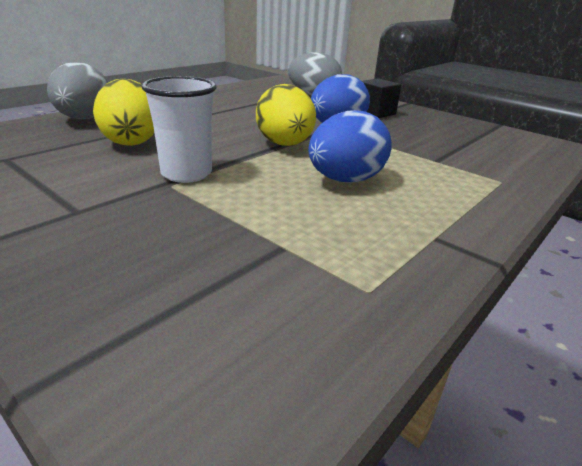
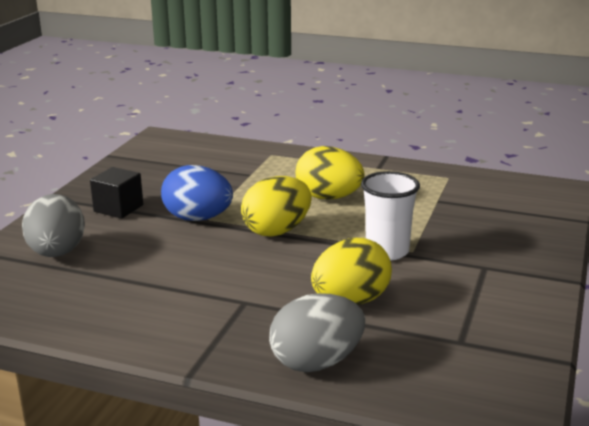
camera: 110 degrees left, 5 degrees down
blue egg [308,110,392,183] -> yellow egg [296,146,365,200]

